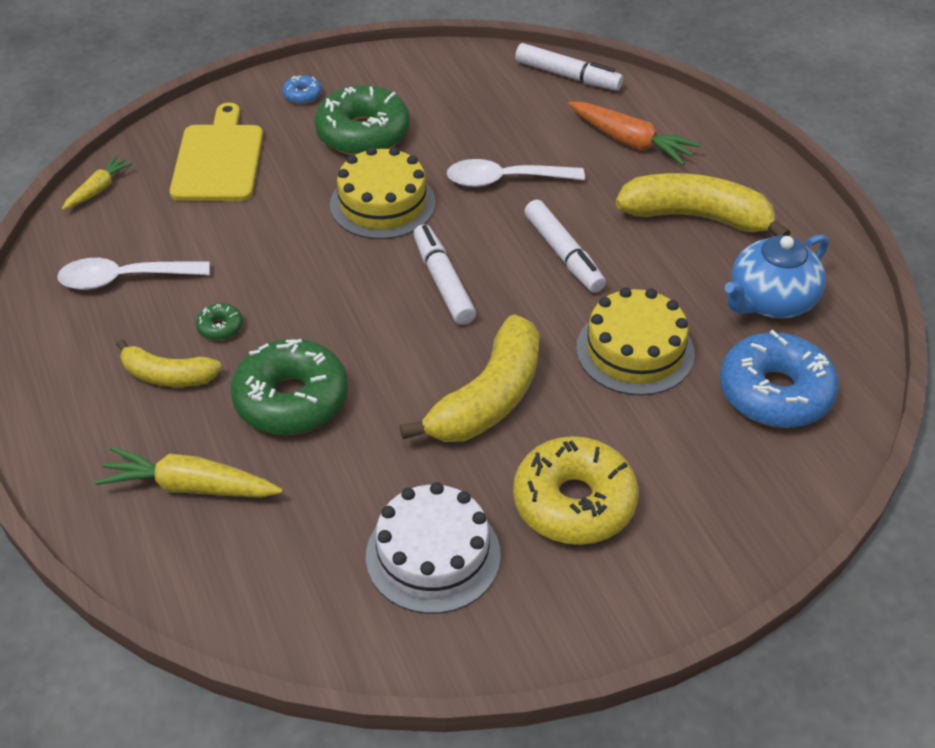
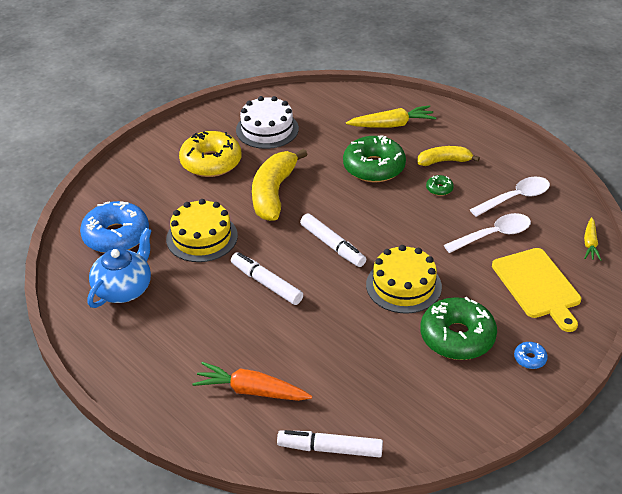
camera: 160 degrees right, 5 degrees down
white spoon [447,159,585,187] -> white spoon moved to [444,213,531,253]
yellow banana [615,173,790,236] -> none

